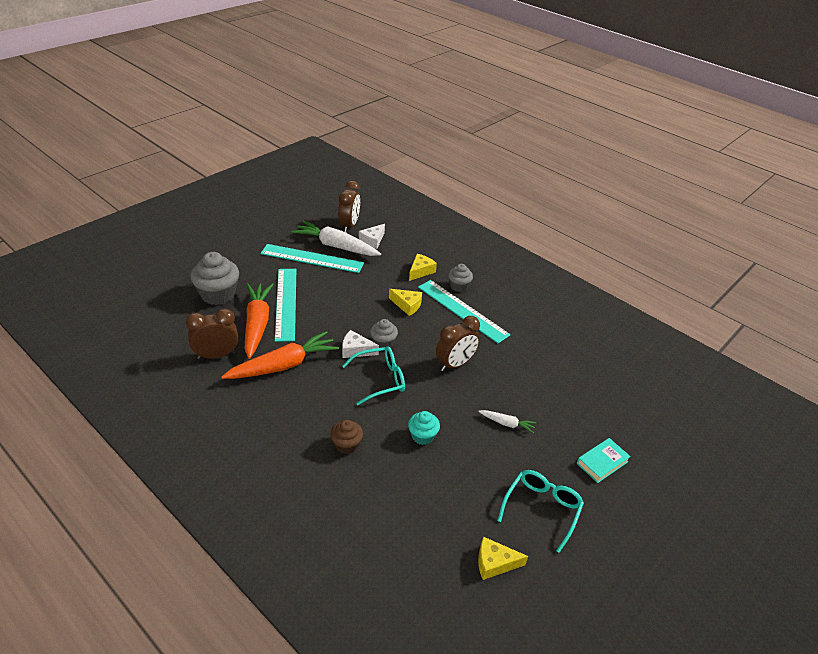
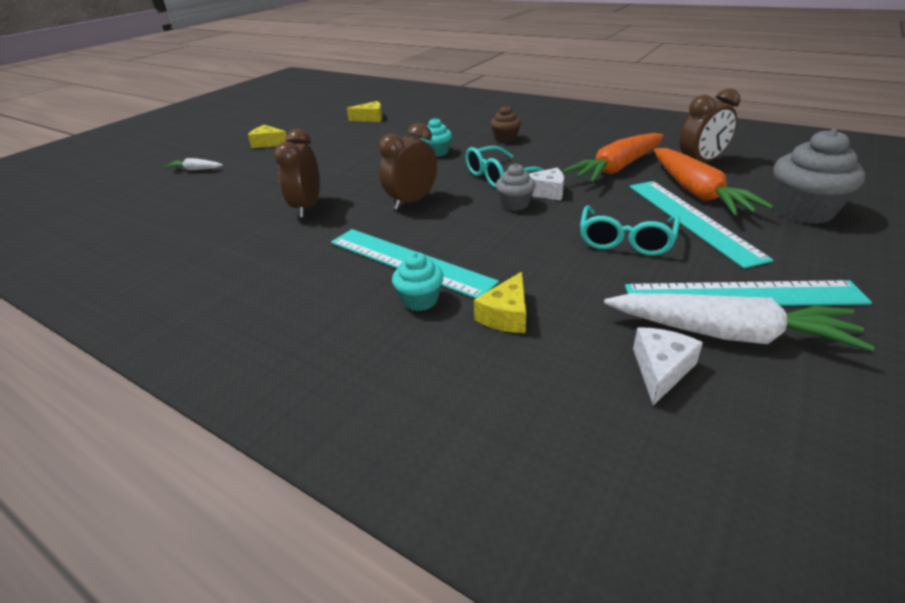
camera: 175 degrees right, 5 degrees down
brown clock [338,181,360,233] -> brown clock moved to [274,129,320,218]
yellow cheese [389,289,422,316] -> yellow cheese moved to [248,125,287,148]
grey cupcake [448,264,473,292] -> turquoise cupcake [392,252,444,311]
white carrot [478,410,536,433] -> white carrot moved to [164,158,223,171]
turquoise glasses [497,470,584,553] -> turquoise glasses moved to [580,206,680,255]
turquoise book [577,438,631,483] -> none

